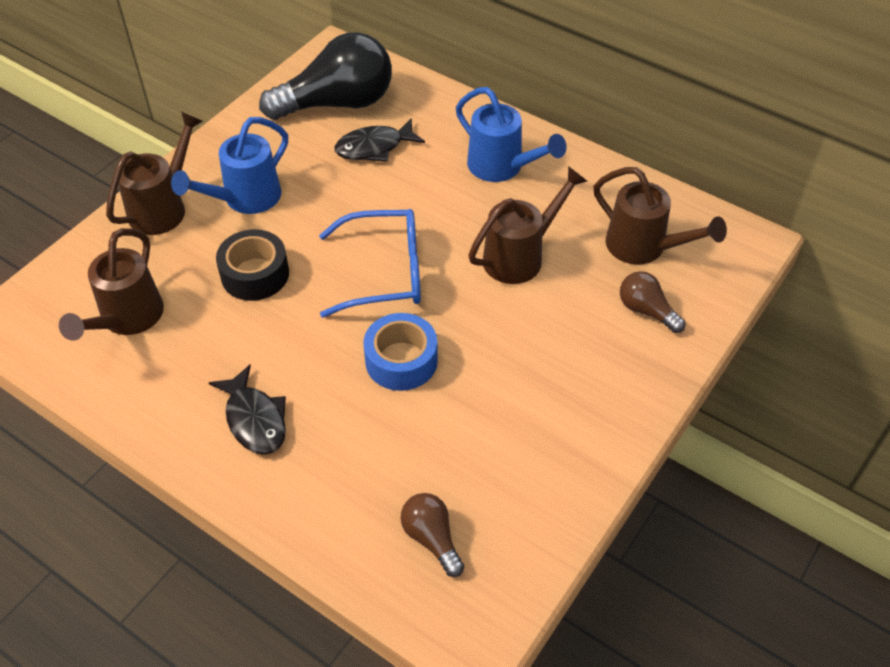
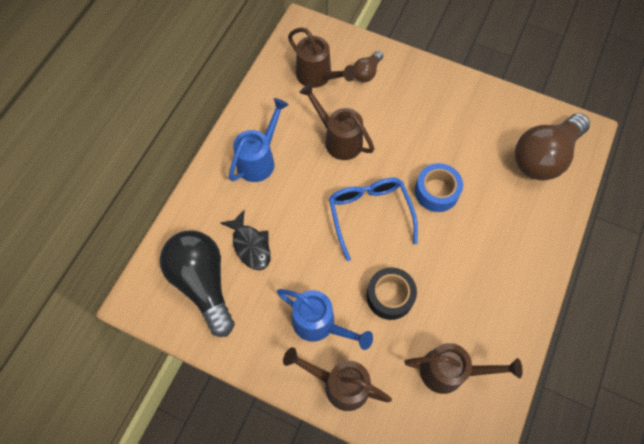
camera: 100 degrees left, 15 degrees up
black fish [209,365,286,455] -> none
brown light bulb [401,493,464,577] -> brown light bulb [515,113,590,181], size x2.11
brown watering can [594,167,727,265] -> brown watering can turned 105 degrees clockwise [288,27,356,88]

